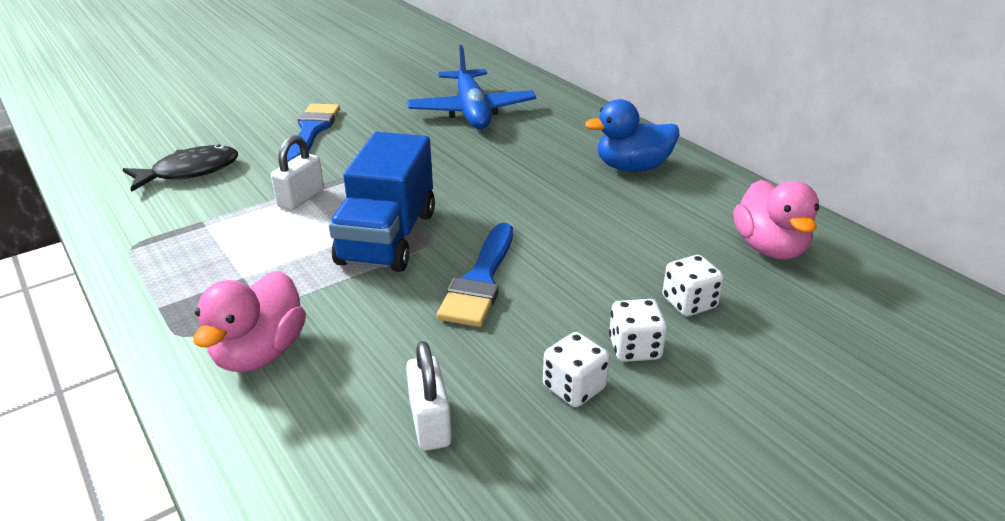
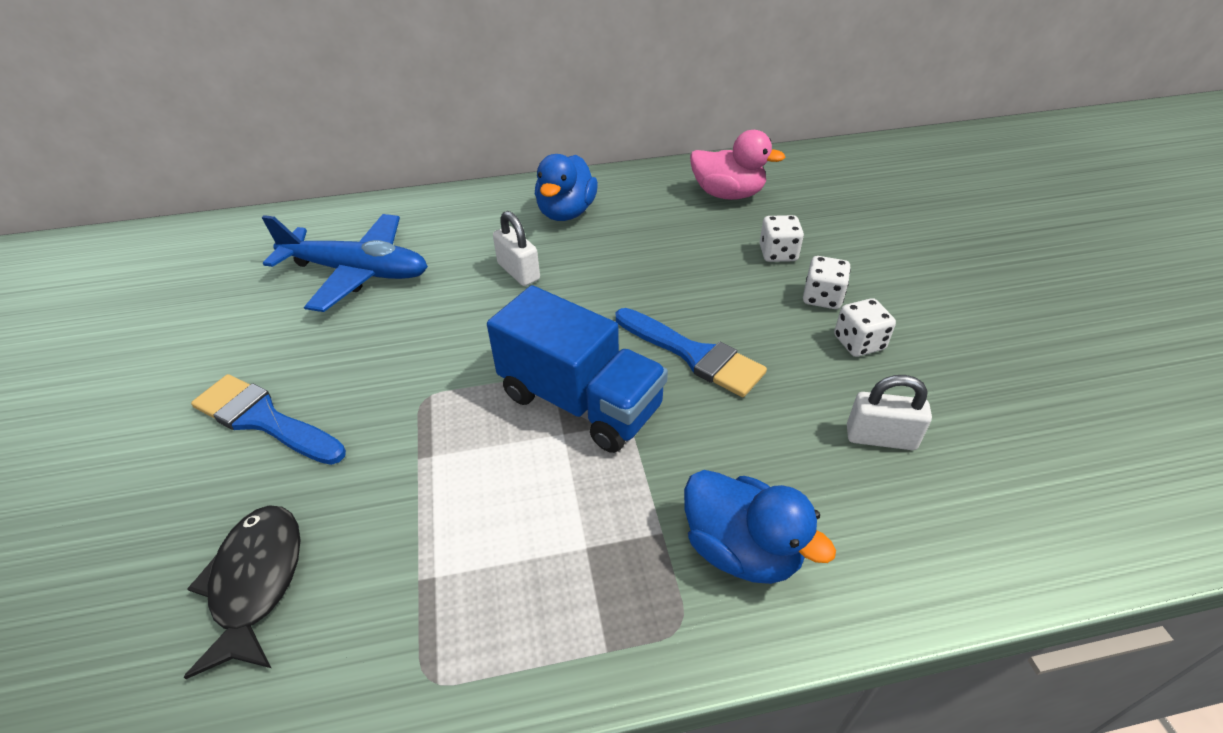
camera: 65 degrees left, 10 degrees up
pink duck [193,271,306,372] -> blue duck [684,470,836,584]
white padlock [271,135,324,210] -> white padlock moved to [493,211,540,286]

